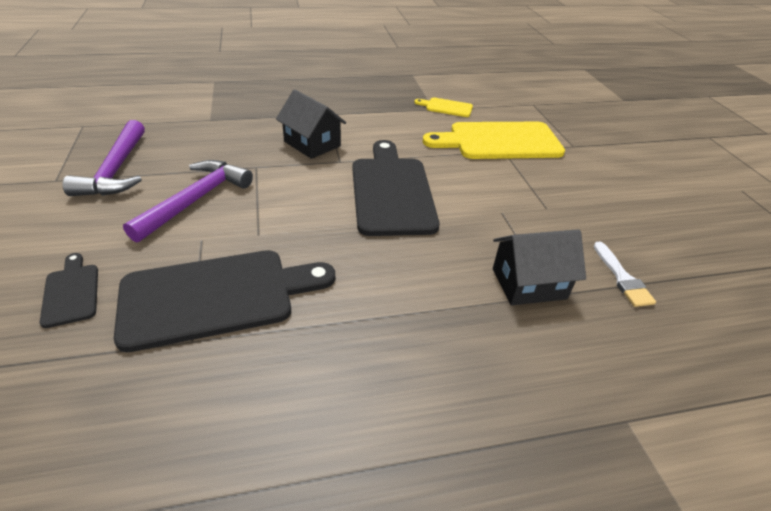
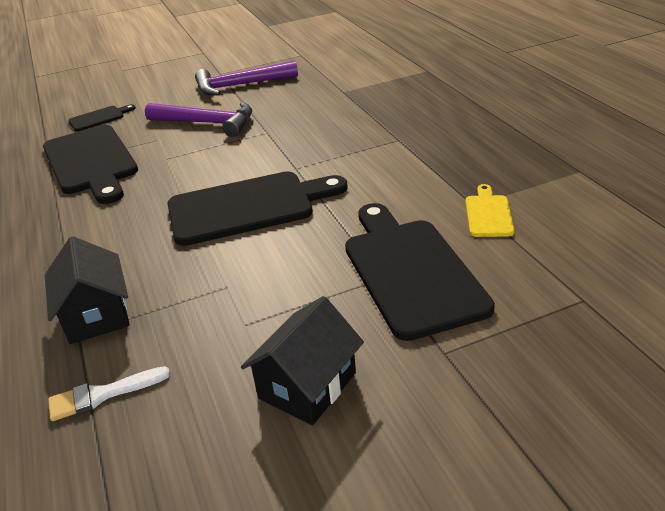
camera: 85 degrees right, 5 degrees down
black house [276,90,346,159] -> black house moved to [241,296,364,425]
yellow cutting board [423,122,565,159] -> black cutting board [345,203,495,341]

